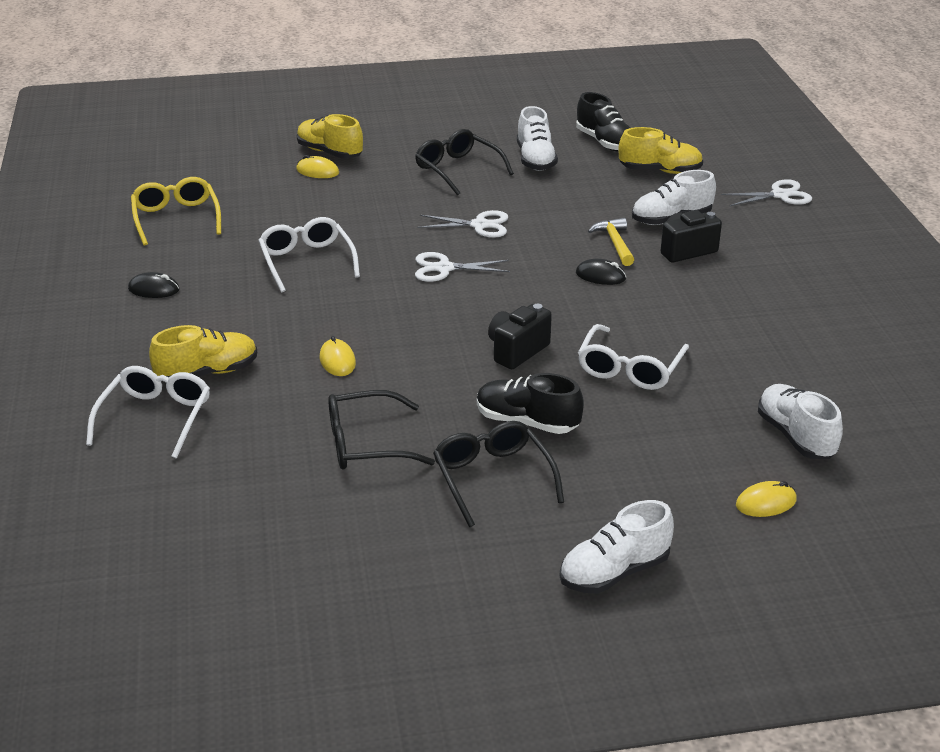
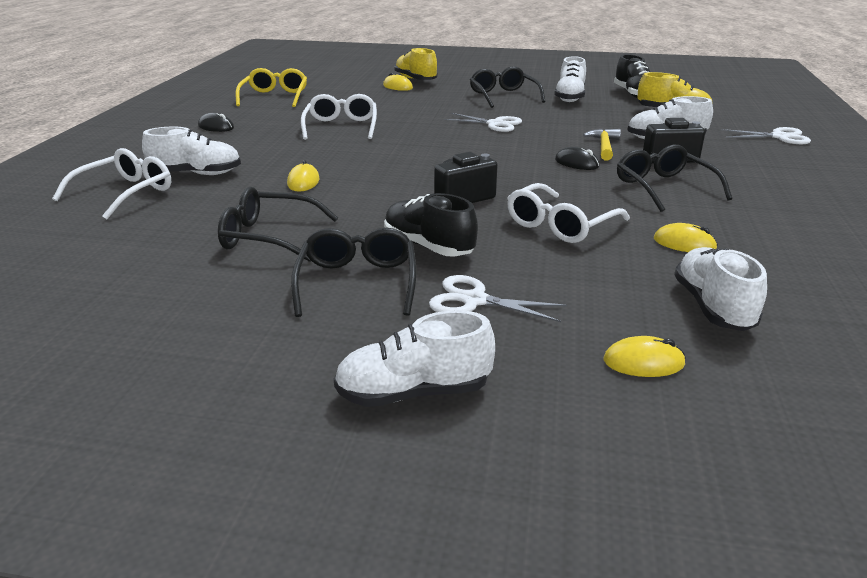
camera: 20 degrees right, 5 degrees down
yellow shoe [149,325,257,377] -> white shoe [142,127,241,175]
white scissors [415,252,510,282] -> white scissors moved to [429,275,567,322]
none -> black glasses [617,145,732,212]
none -> yellow mouse [654,223,718,252]

